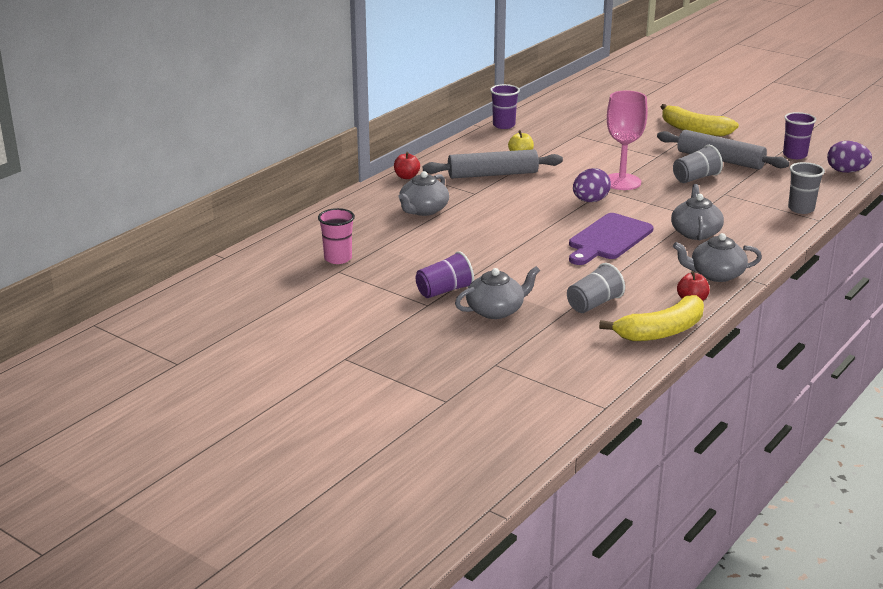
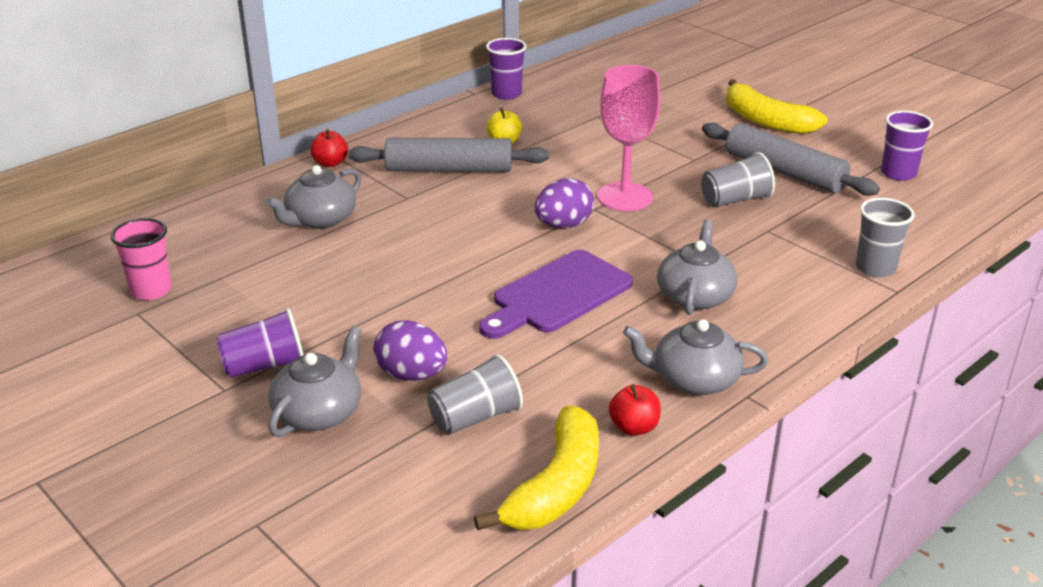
camera: 10 degrees right, 5 degrees up
grey teapot [455,266,540,319] -> grey teapot turned 45 degrees counterclockwise [268,326,362,437]
yellow banana [599,295,704,341] -> yellow banana turned 45 degrees counterclockwise [474,406,599,530]
purple egg [827,141,872,173] -> purple egg moved to [374,320,448,381]

